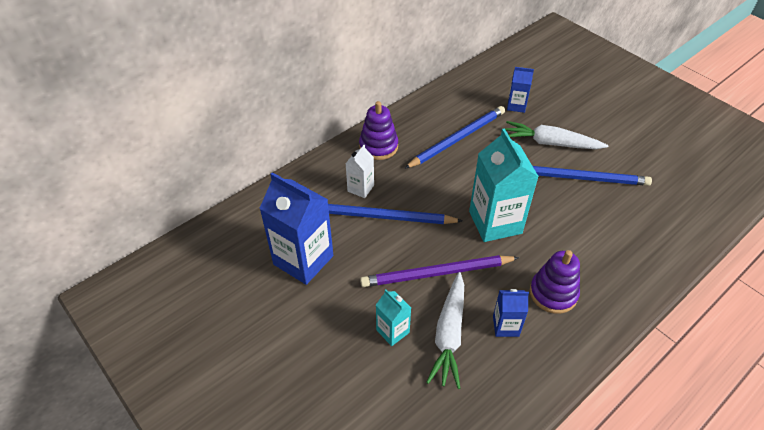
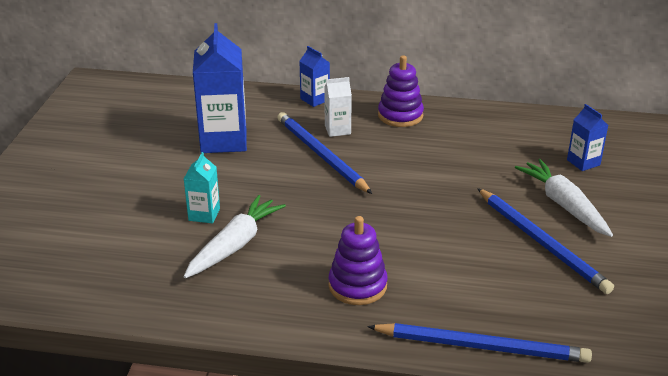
camera: 50 degrees right, 15 degrees down
purple pencil [360,255,519,287] -> none
blue pencil [404,106,505,169] -> blue pencil moved to [367,323,592,363]
white carrot [426,272,464,389] -> white carrot turned 150 degrees clockwise [184,195,286,278]
turquoise carton [469,128,539,242] -> none
blue carton [493,289,529,337] -> blue carton moved to [299,46,330,107]

